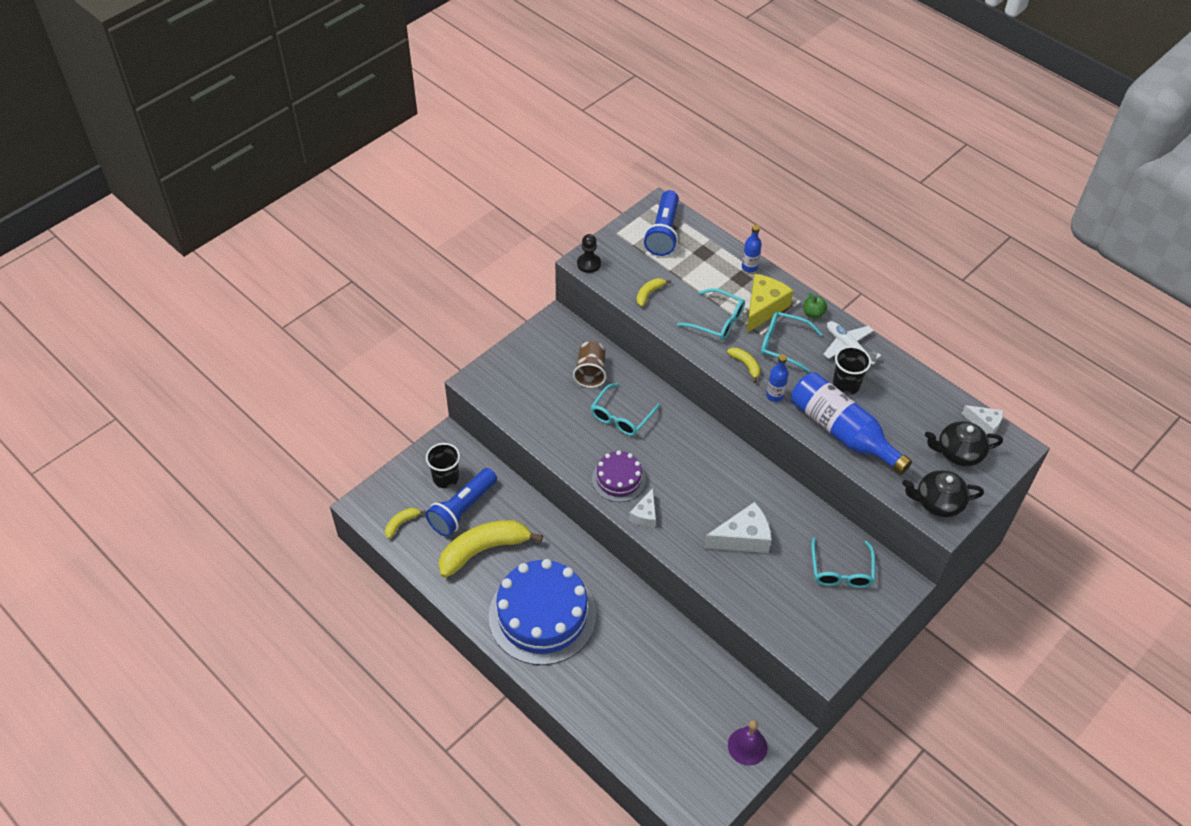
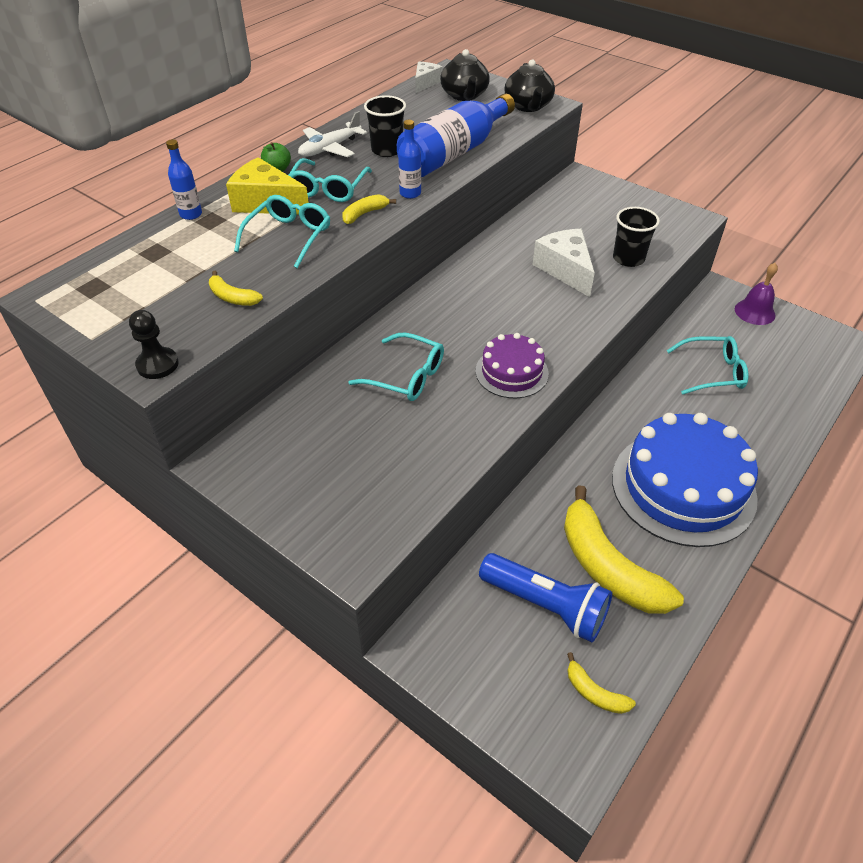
camera: 95 degrees left, 5 degrees down
black cup [426,443,460,488] -> black cup moved to [613,207,660,267]
brown cup [573,341,607,388] -> none
white cheese [629,488,656,528] -> none
blue flashlight [644,190,679,256] -> none
turquoise glasses [811,537,875,588] -> turquoise glasses moved to [666,336,749,394]

